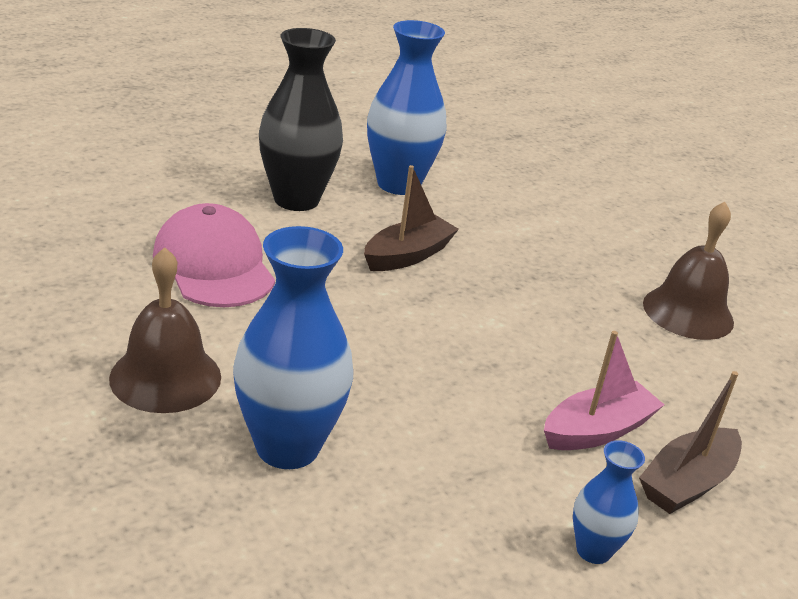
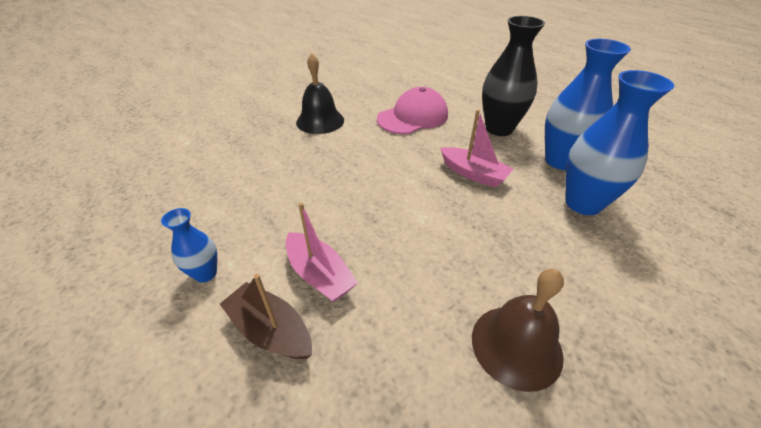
camera: 85 degrees right, 10 degrees up
brown bell [109,247,221,413] -> black bell [296,53,344,134]
blue vase [233,226,353,469] -> blue vase moved to [565,70,674,215]
brown boat [364,165,459,271] -> pink boat [440,110,513,187]

